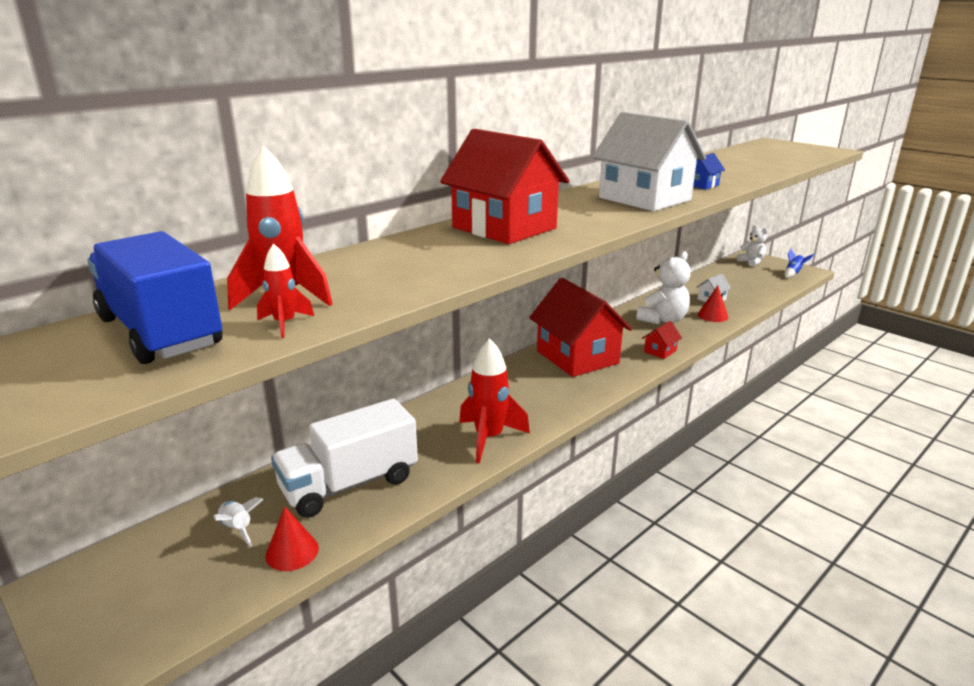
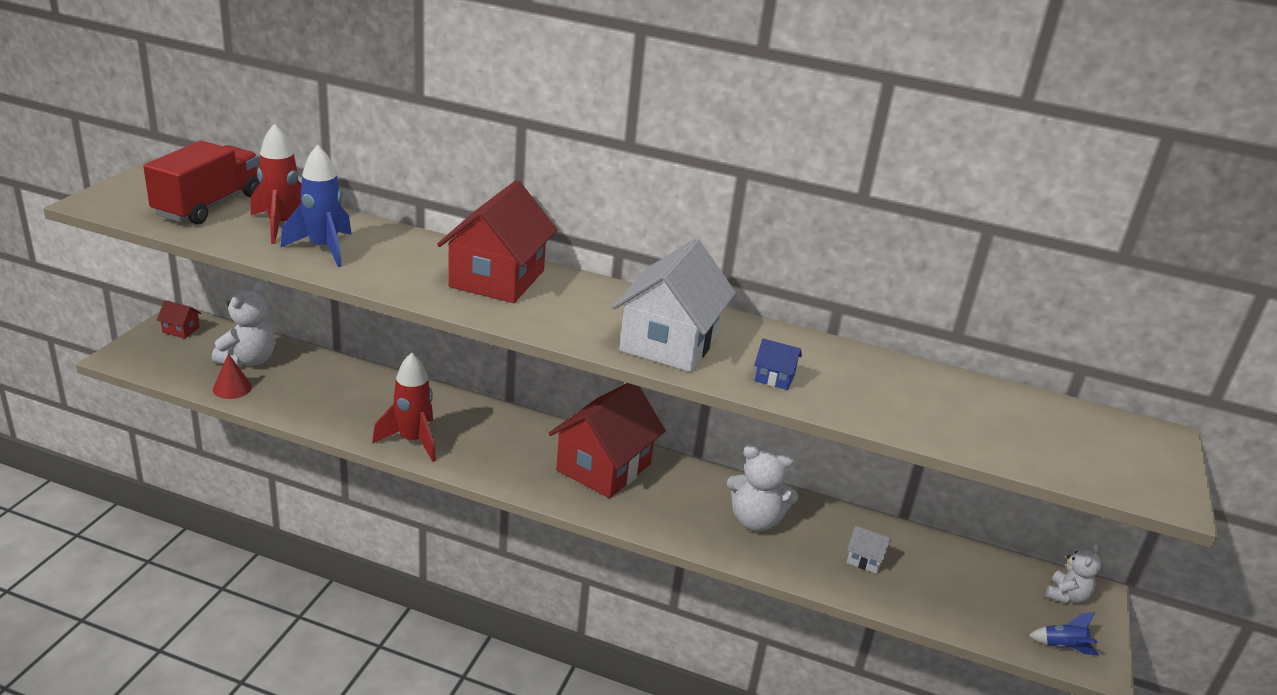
camera: 60 degrees right, 5 degrees up
blue truck [87,231,223,364] -> red truck [143,141,260,225]
white rocket [213,497,264,547] -> white teddy bear [212,282,275,368]
red rocket [257,243,314,338] -> none
white truck [271,399,418,518] -> none
red house [642,321,682,359] -> red house moved to [157,300,201,338]
red cone [698,285,728,322] -> none
none -> blue rocket [281,144,352,267]

